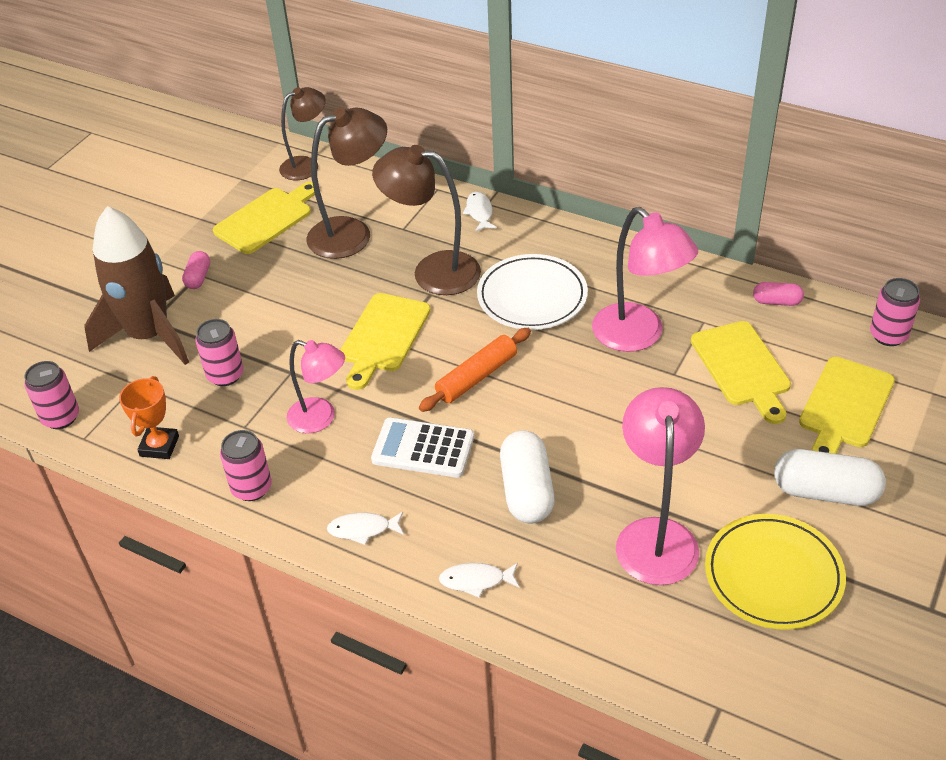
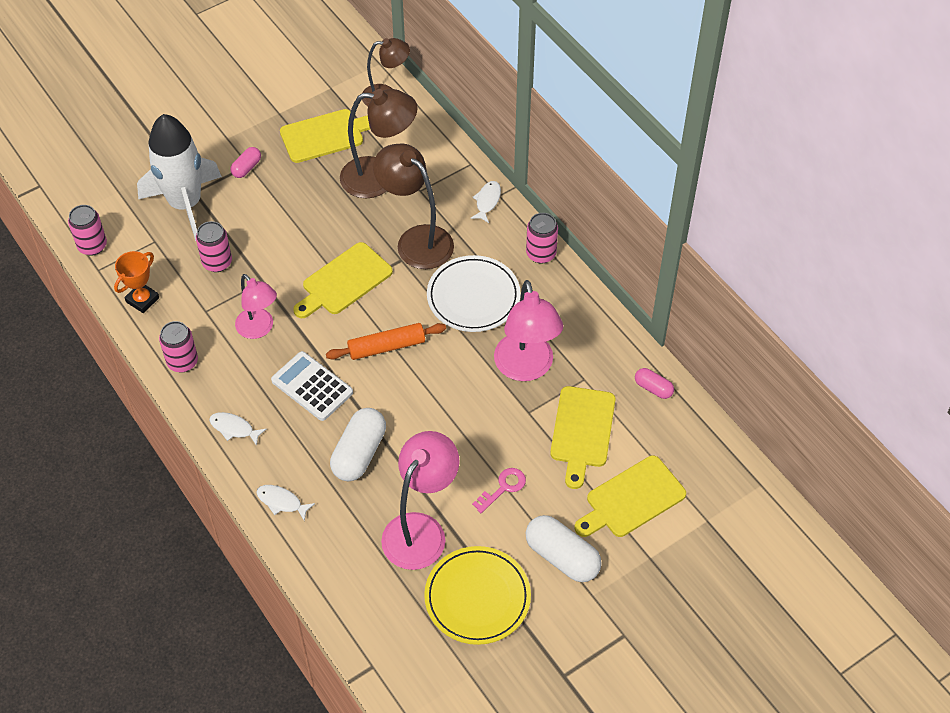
camera: 25 degrees right, 10 degrees up
brown rocket [84,206,189,365] -> white rocket [137,114,222,241]
pink can [870,278,920,346] -> pink can moved to [526,213,558,264]
none -> pink key [472,468,526,513]

